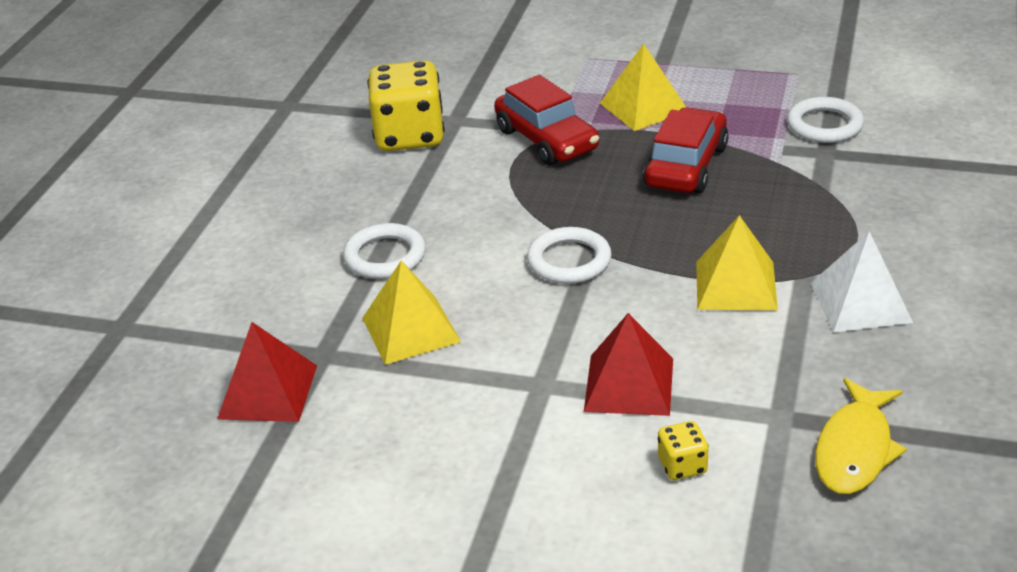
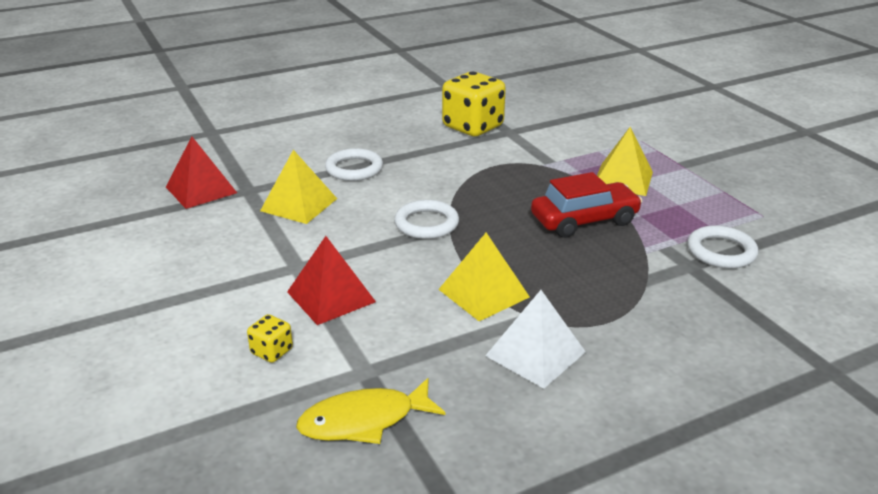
camera: 45 degrees right, 5 degrees down
red car [494,75,599,165] -> none

